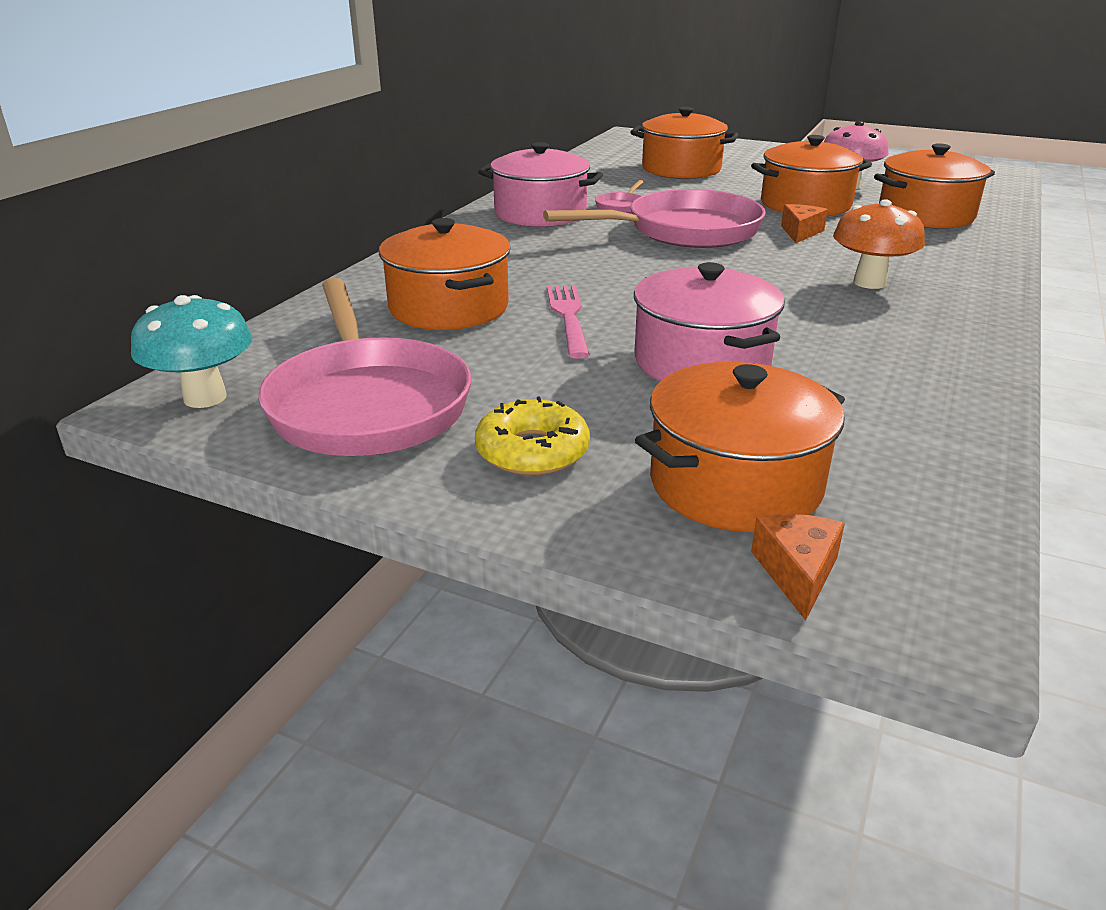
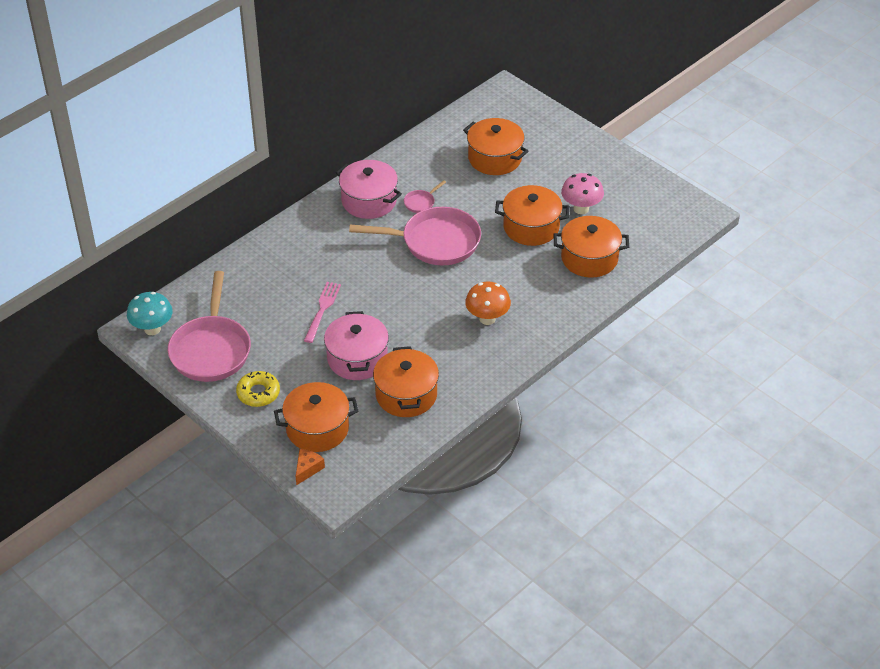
camera: 20 degrees right, 15 degrees up
orange pot [379,218,511,330] -> orange pot moved to [373,346,439,417]
orange cheese [781,204,828,243] -> none

